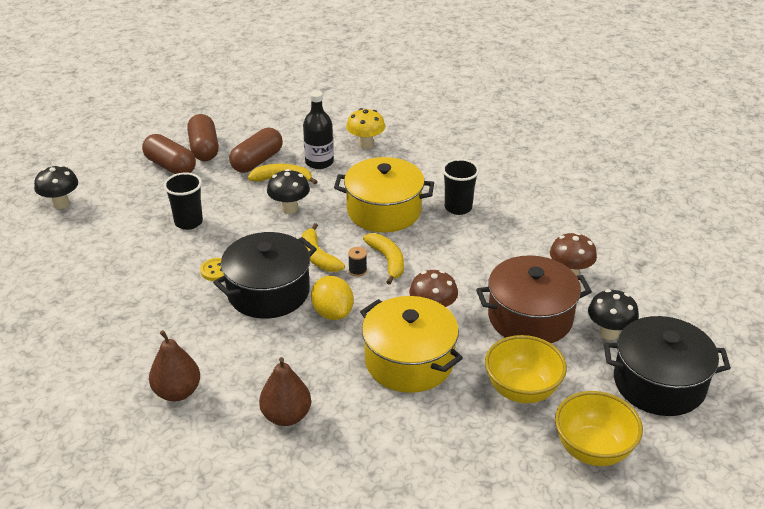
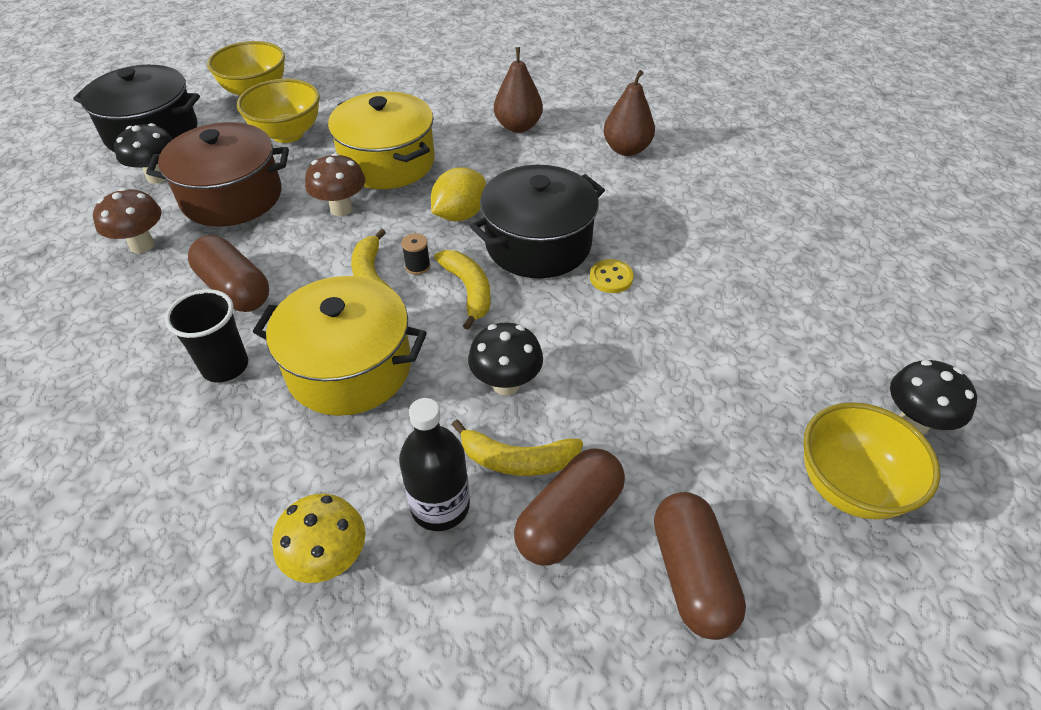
camera: 175 degrees left, 10 degrees up
brown capsule [142,134,196,174] -> brown capsule moved to [188,235,269,312]
black cup [164,173,203,230] -> none
yellow lemon [311,276,354,320] -> yellow lemon turned 60 degrees clockwise [431,168,486,221]
none -> yellow bowl [803,402,941,519]

